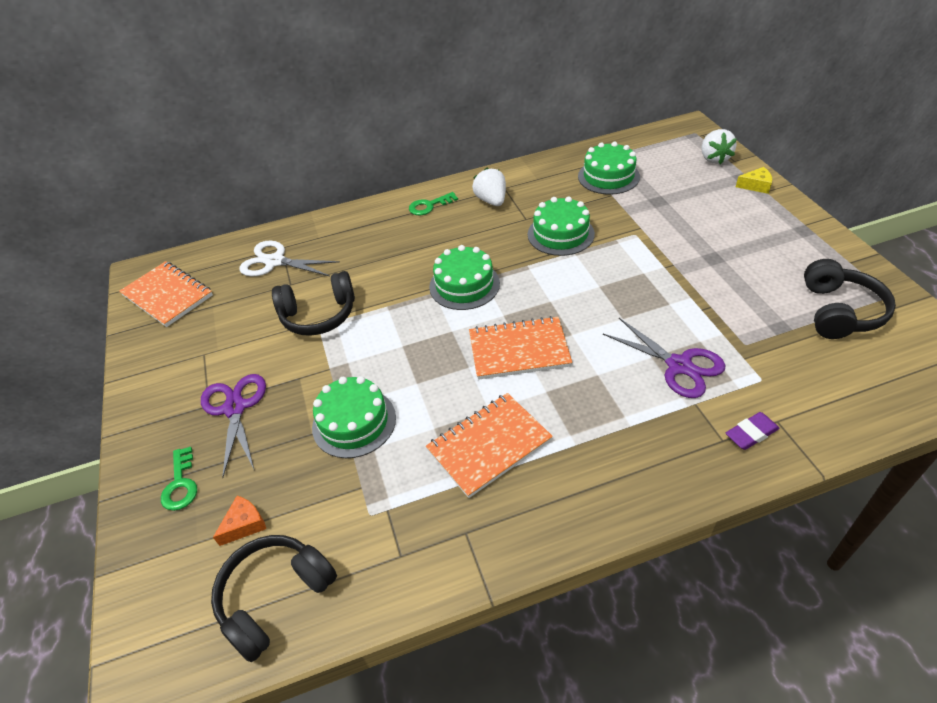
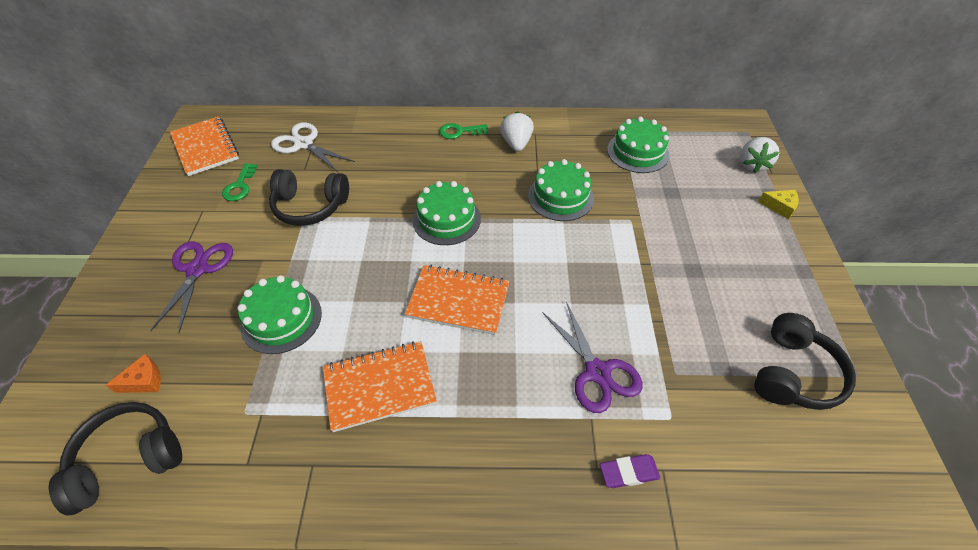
camera: 15 degrees right, 5 degrees up
green key [161,447,197,511] -> green key moved to [222,163,258,201]

